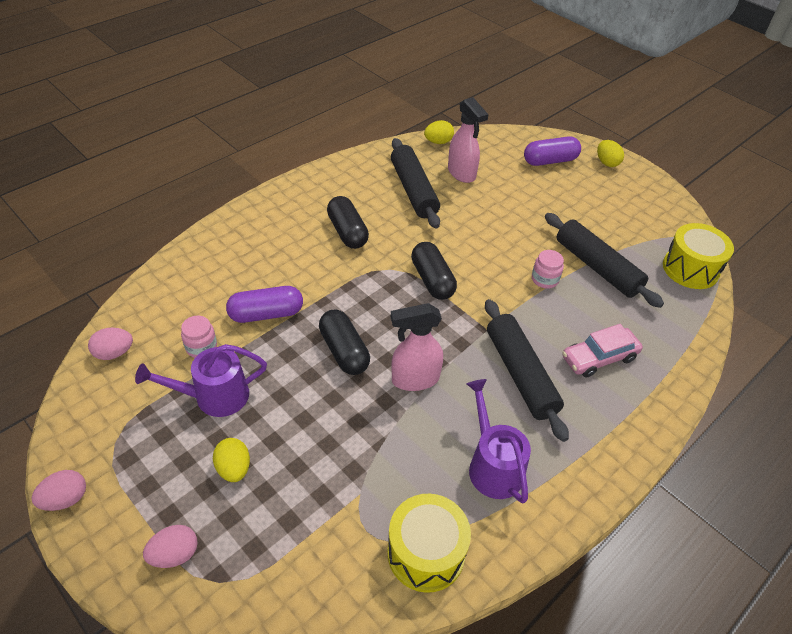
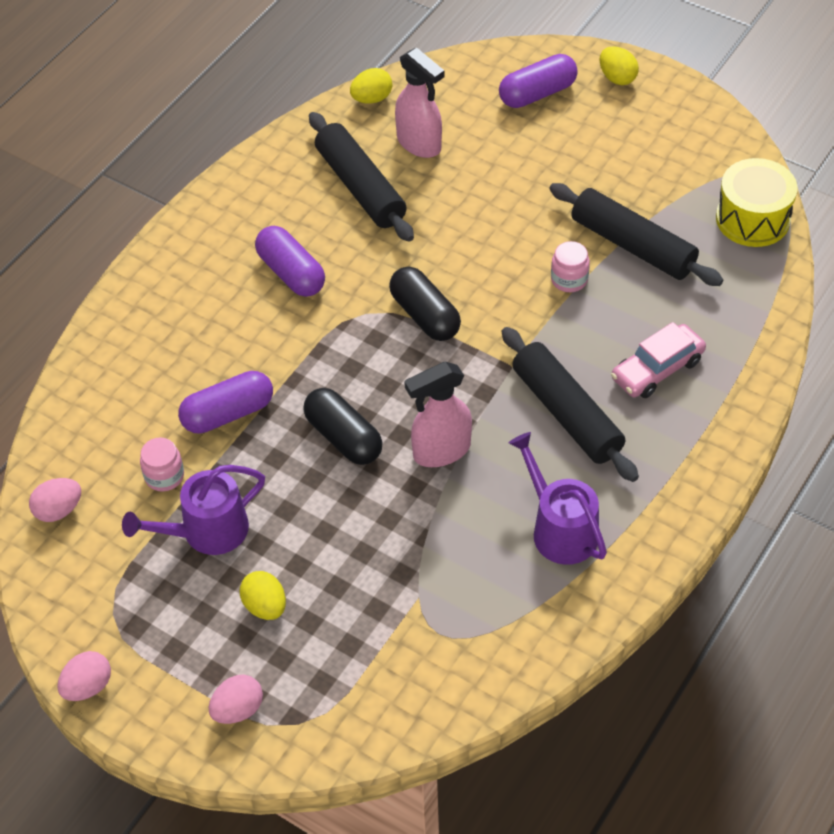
camera: 10 degrees left, 5 degrees up
black capsule [327,196,369,249] -> purple capsule [255,226,325,297]
yellow drum [387,494,471,593] -> none

